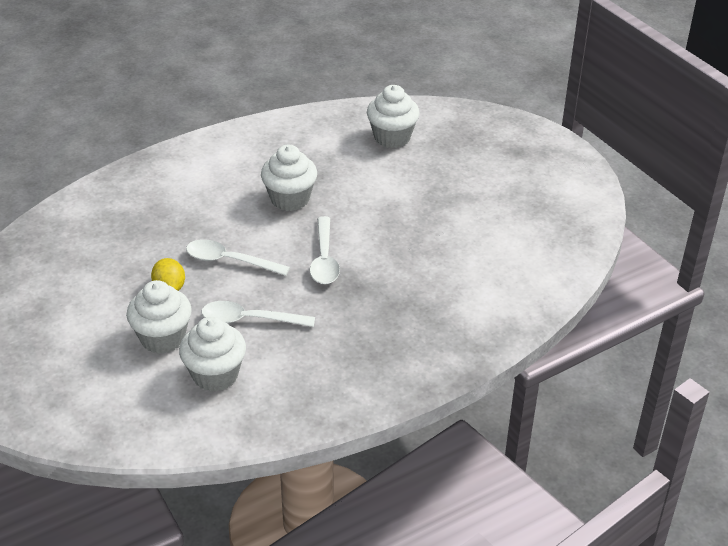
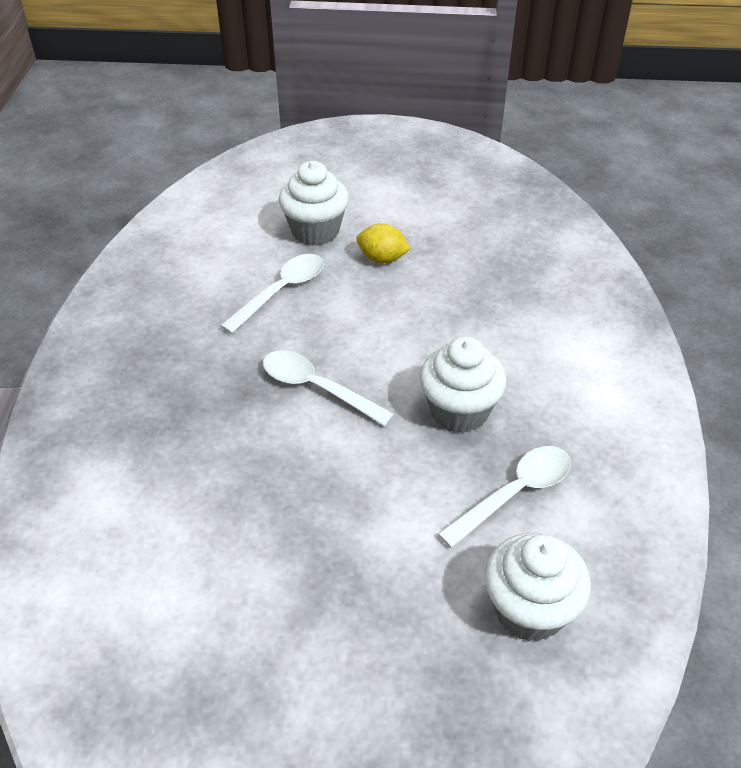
camera: 125 degrees right, 5 degrees up
white cupcake [179,317,246,392] -> none
white spoon [186,239,290,276] -> white spoon moved to [438,446,571,548]

